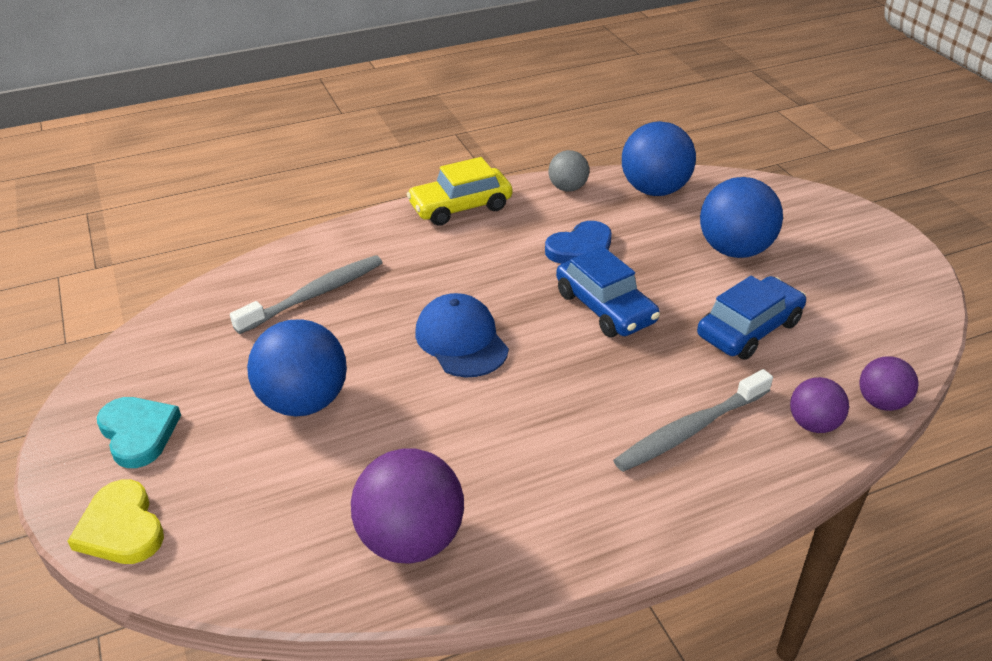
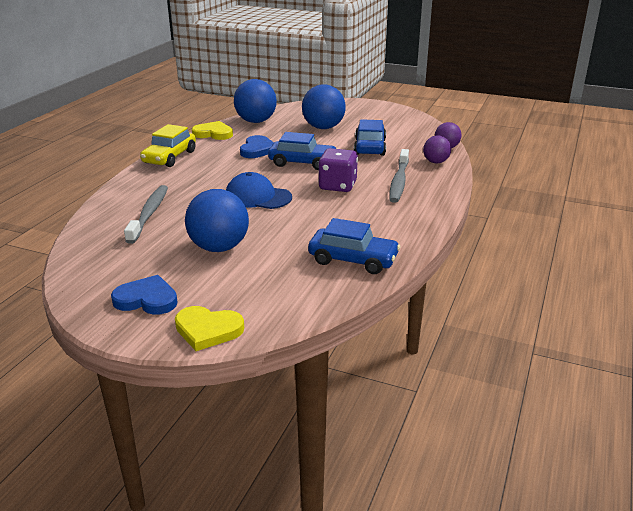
camera: 45 degrees left, 10 degrees down
turquoise heart [97,397,181,468] -> blue heart [111,275,178,315]
purple ball [351,448,464,564] -> blue car [308,218,401,274]
grey ball [548,150,589,192] -> yellow heart [192,121,233,140]
none -> purple dice [318,148,358,192]

